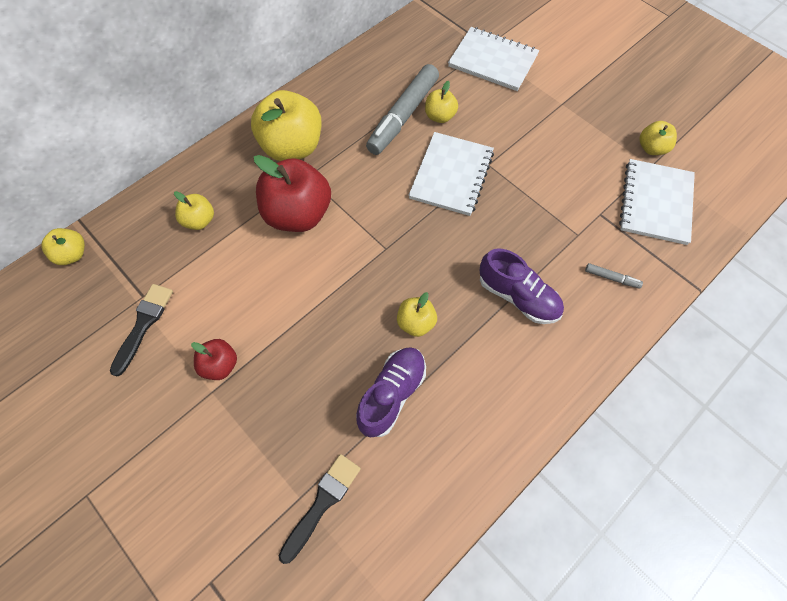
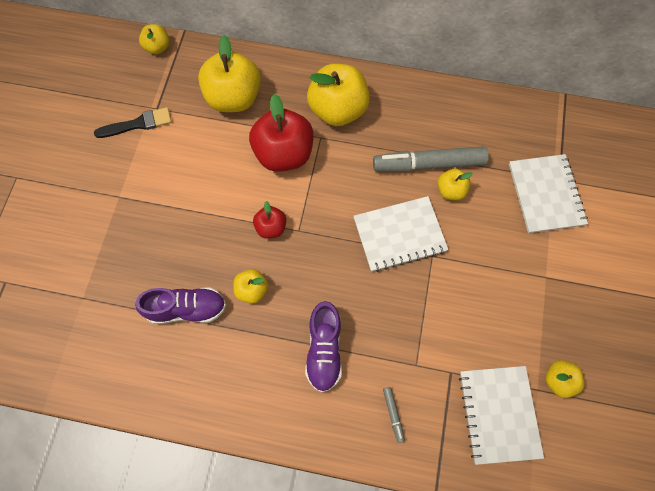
camera: 55 degrees right, 5 degrees up
yellow apple [174,191,214,230] -> yellow apple [198,35,261,112], size x1.98
red apple [191,339,237,380] -> red apple moved to [253,201,286,239]
black brush [279,454,361,564] -> none
white notebook [619,159,695,245] -> white notebook turned 75 degrees counterclockwise [459,366,544,465]

